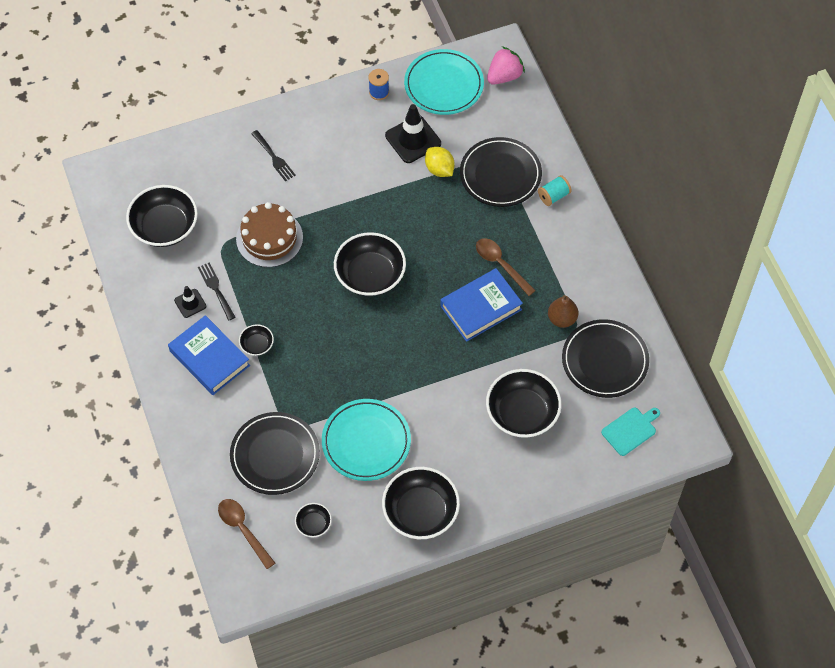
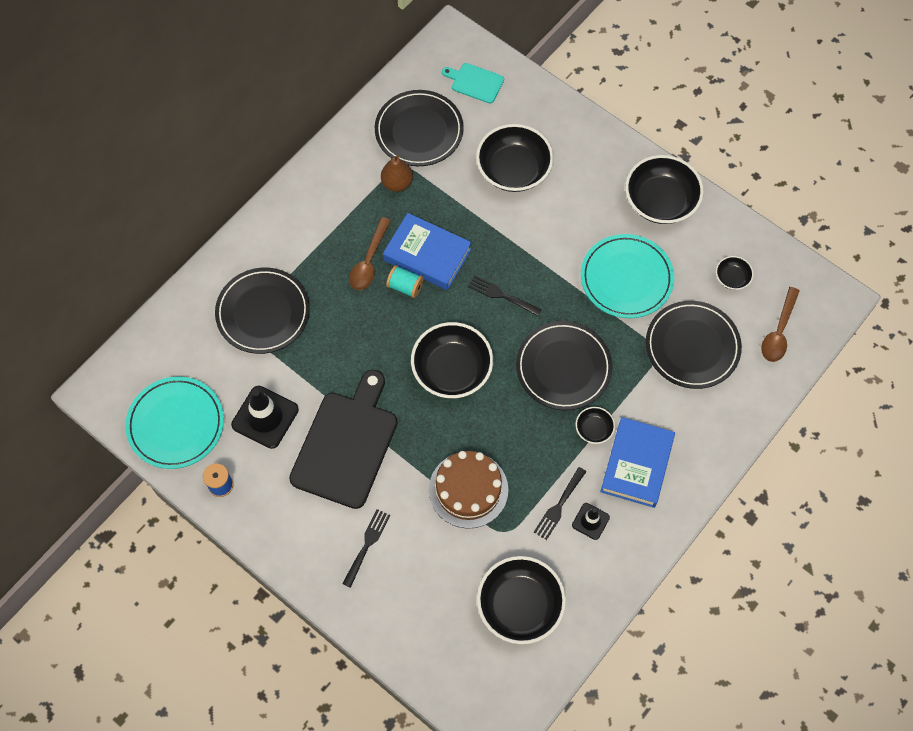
camera: 120 degrees left, 5 degrees up
yellow lemon [425,147,455,177] -> none
pink strawberry [487,46,525,85] -> none
turquoise spool [538,175,572,206] -> turquoise spool moved to [386,265,424,298]
none -> black cutting board [289,370,398,509]
none -> black fork [468,276,542,316]
none -> black plate [516,321,612,410]

